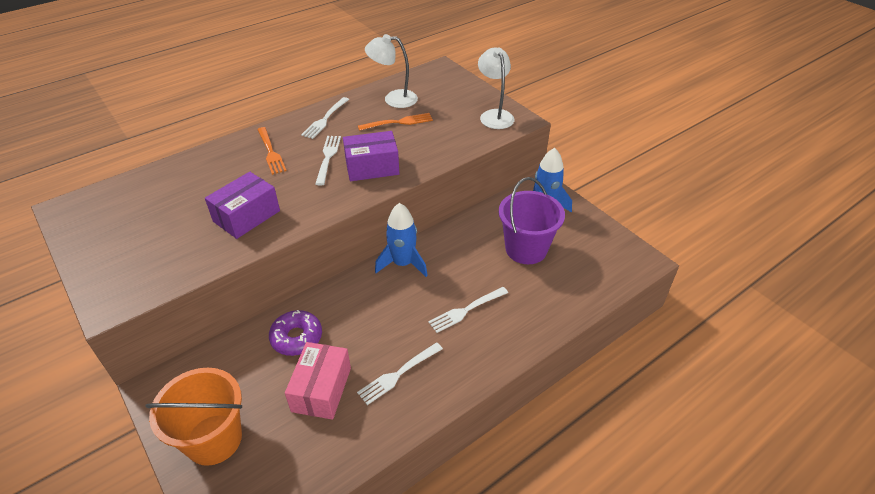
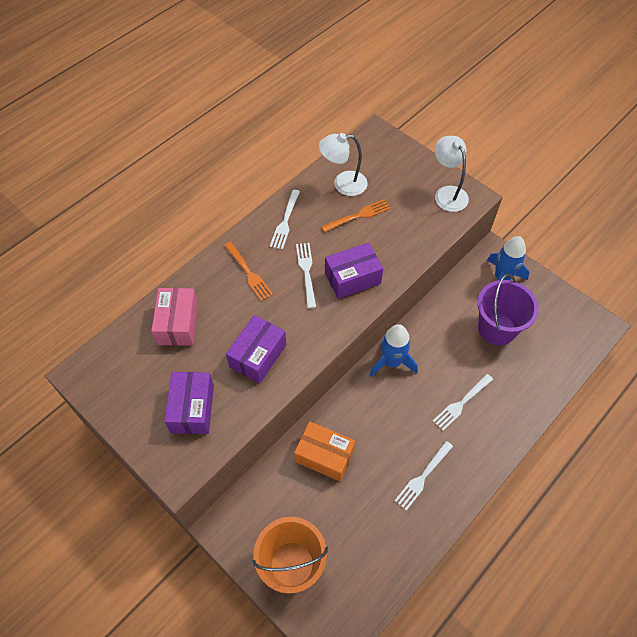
camera: 10 degrees left, 15 degrees up
purple donut [269,310,322,356] -> orange box [294,421,355,481]
pink box [285,342,351,420] -> pink box moved to [151,288,198,346]
none -> purple box [164,372,214,434]

